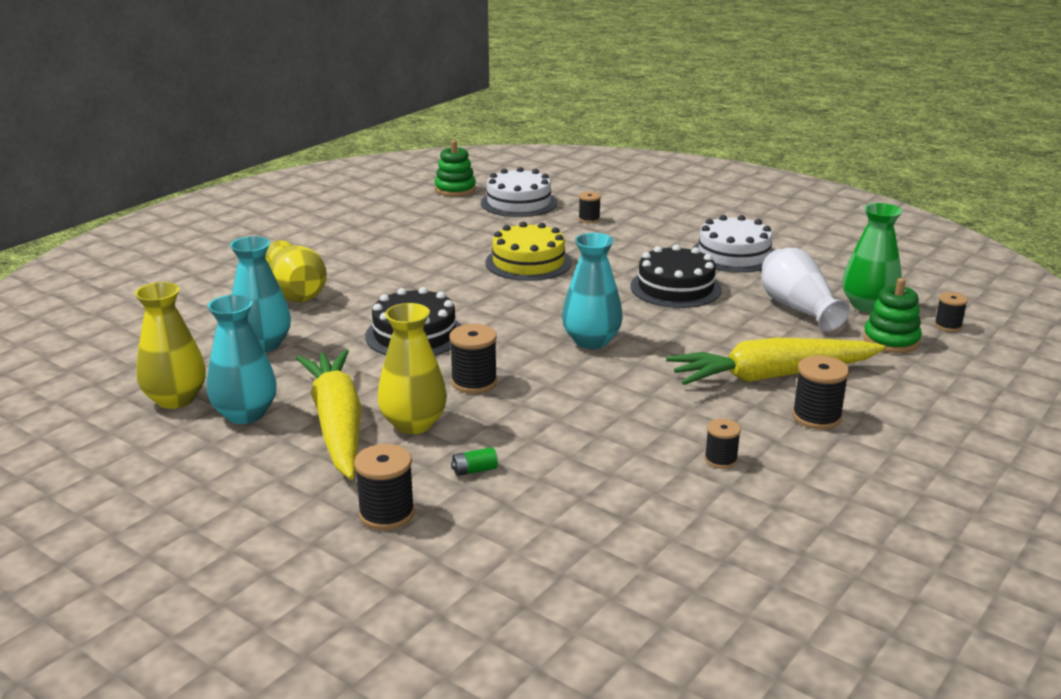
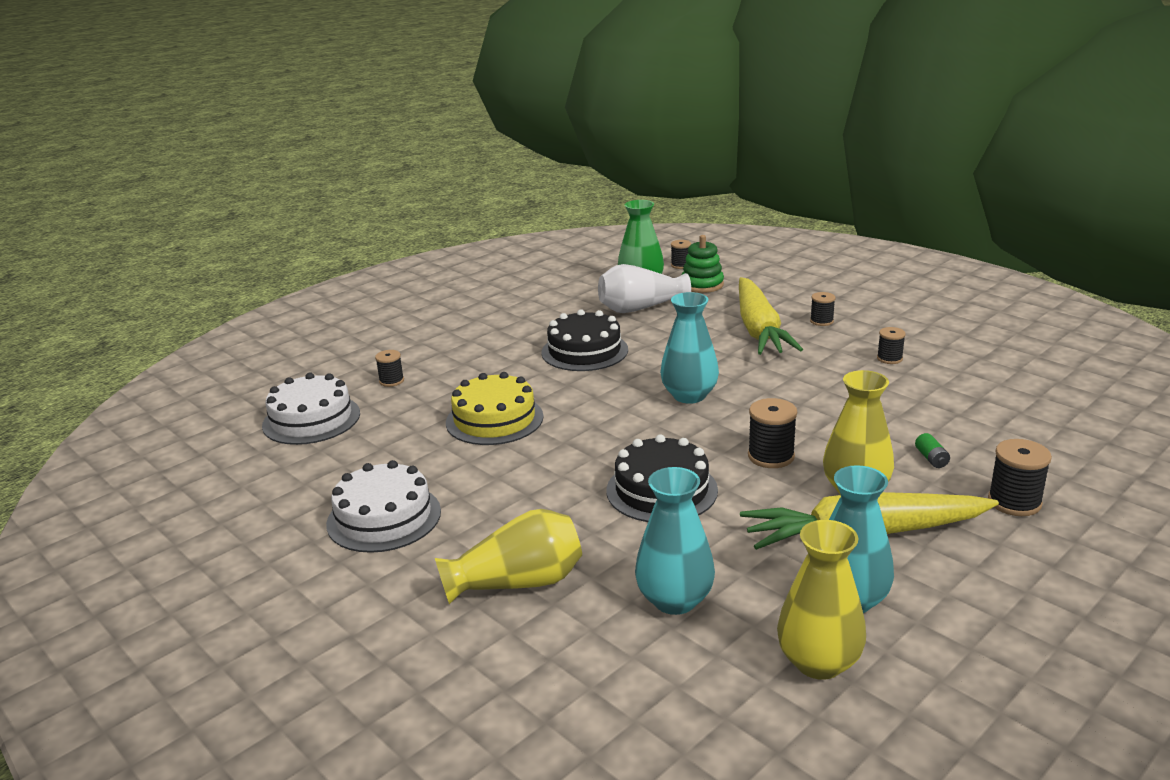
camera: 80 degrees left, 0 degrees up
green stacking toy [435,140,476,196] -> none
white cake [692,215,774,273] -> white cake moved to [326,460,441,553]
black spool [792,356,849,430] -> black spool [810,292,835,326], size x0.63

